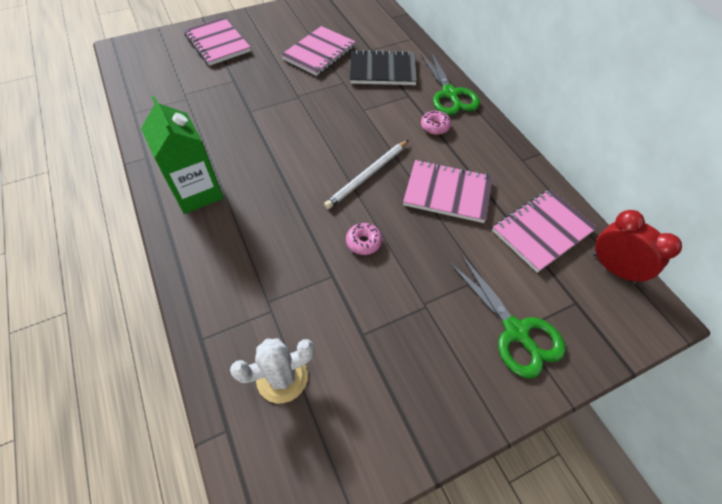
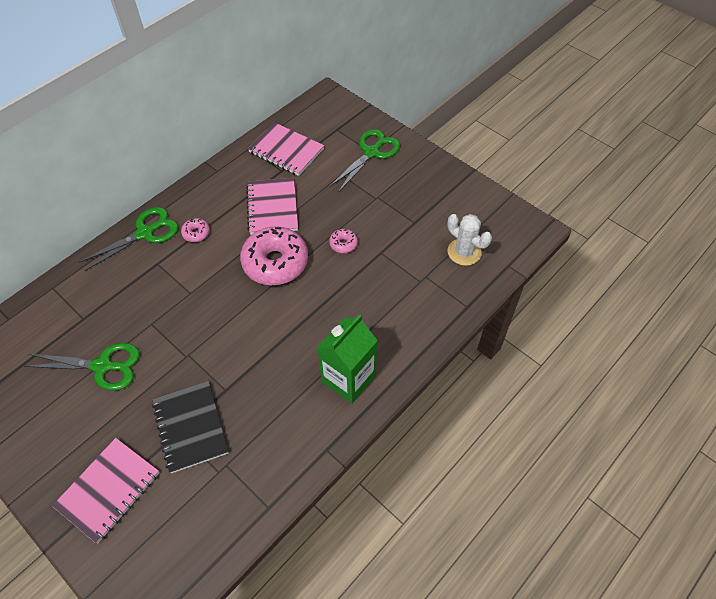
camera: 110 degrees left, 0 degrees up
pink notebook [281,26,356,76] -> green scissors [24,343,140,391]
white pencil [324,140,409,209] -> pink donut [240,226,308,285]
black notebook [350,50,417,85] -> black notebook moved to [152,381,229,474]
red clock [593,210,682,284] -> none

